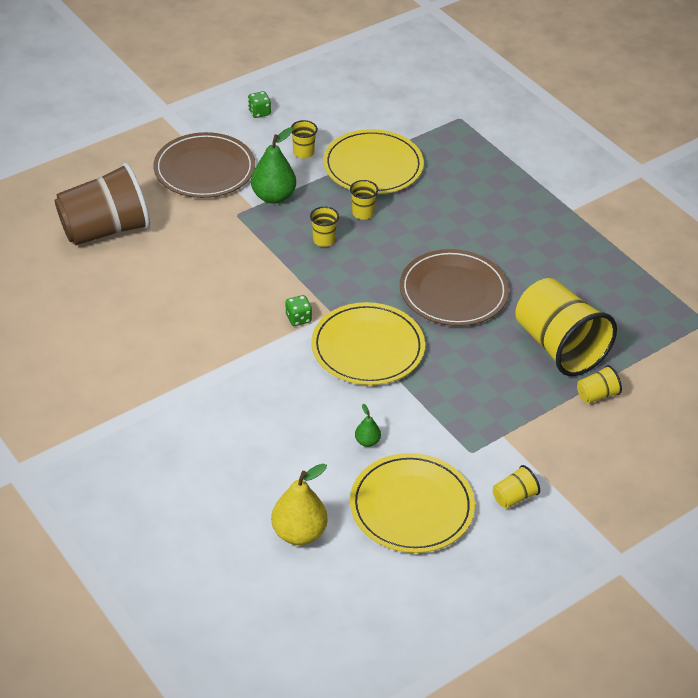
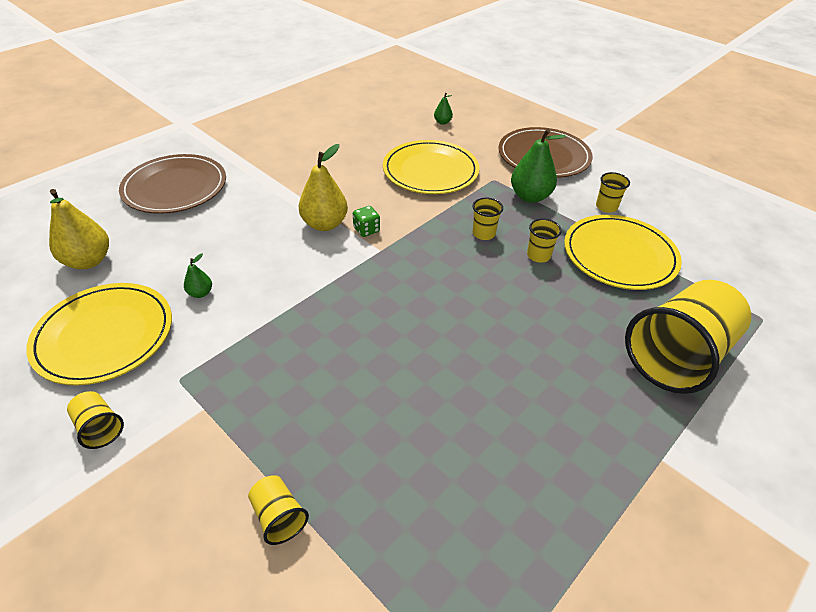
camera: 80 degrees right, 0 degrees up
brown cup [54,163,150,245] -> green pear [434,93,453,125]
green dice [248,91,271,118] -> none
yellow plate [311,302,425,385] -> yellow plate moved to [383,140,480,194]
brown plate [400,249,509,326] -> brown plate moved to [119,154,226,214]
yellow cup [515,278,617,376] -> yellow cup moved to [625,280,751,394]
none -> yellow pear [299,144,348,231]

